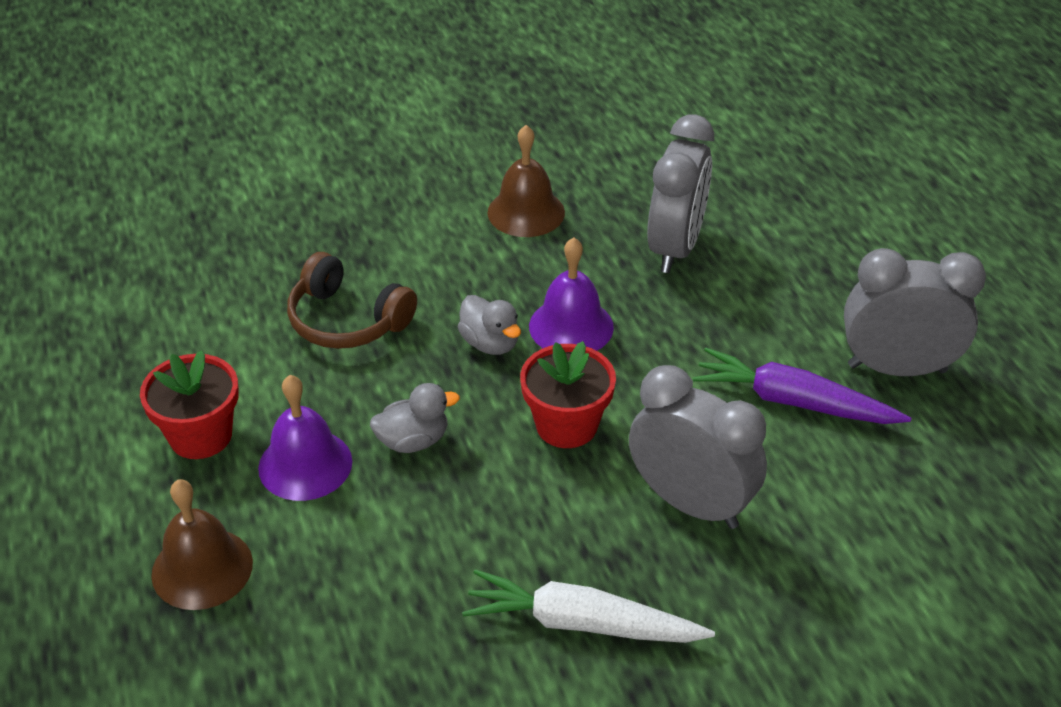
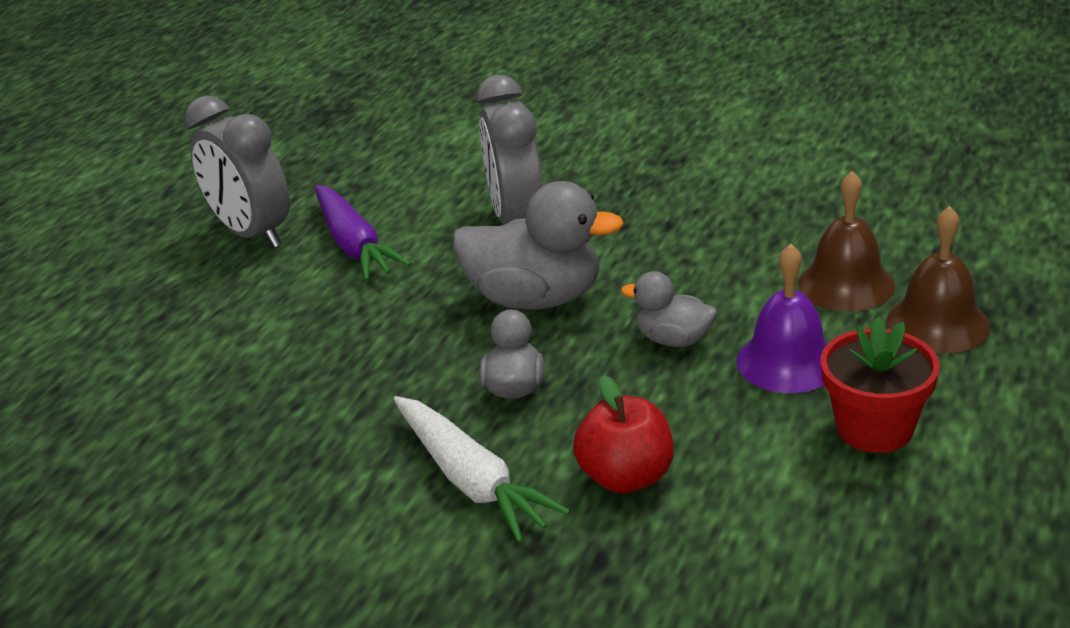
camera: 135 degrees left, 10 degrees down
brown headphones [287,252,417,349] -> red apple [573,375,674,493]
white carrot [462,569,715,643] -> white carrot moved to [394,396,570,543]
brown bell [488,125,565,237] -> brown bell moved to [798,171,895,312]
red flower pot [520,341,616,448] -> grey duck [452,181,624,310]
purple bell [529,237,614,351] -> none
grey clock [647,114,714,273] -> none

